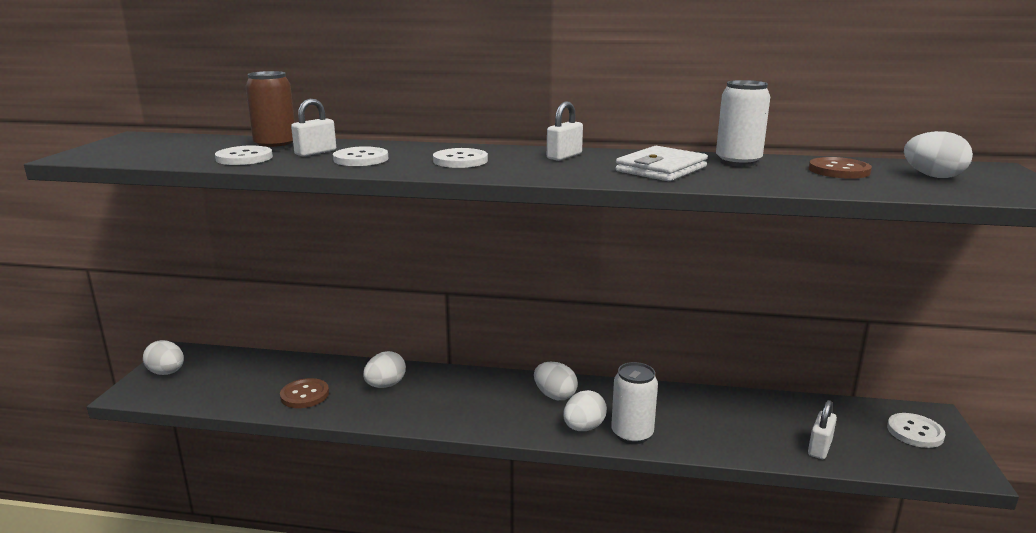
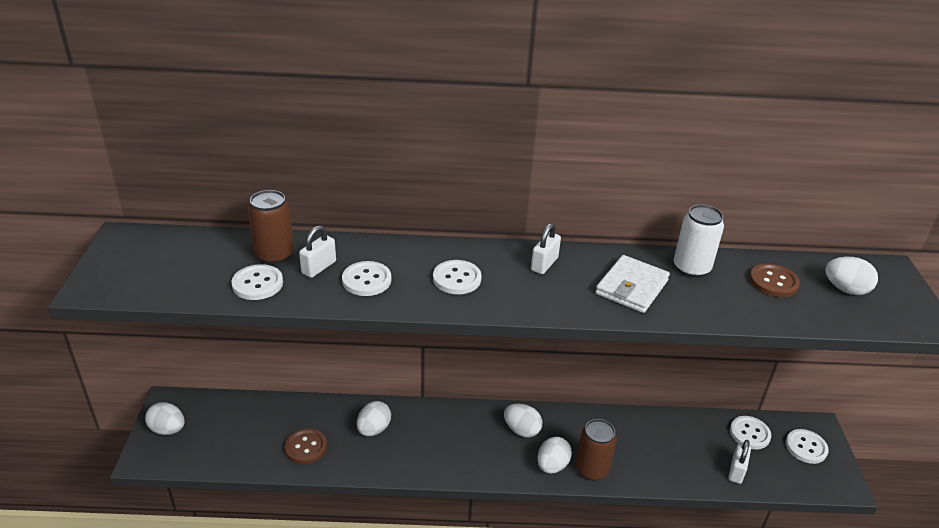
camera: 10 degrees left, 15 degrees up
white can [611,362,658,444] -> brown can [576,419,617,481]
none -> white button [730,416,771,449]

